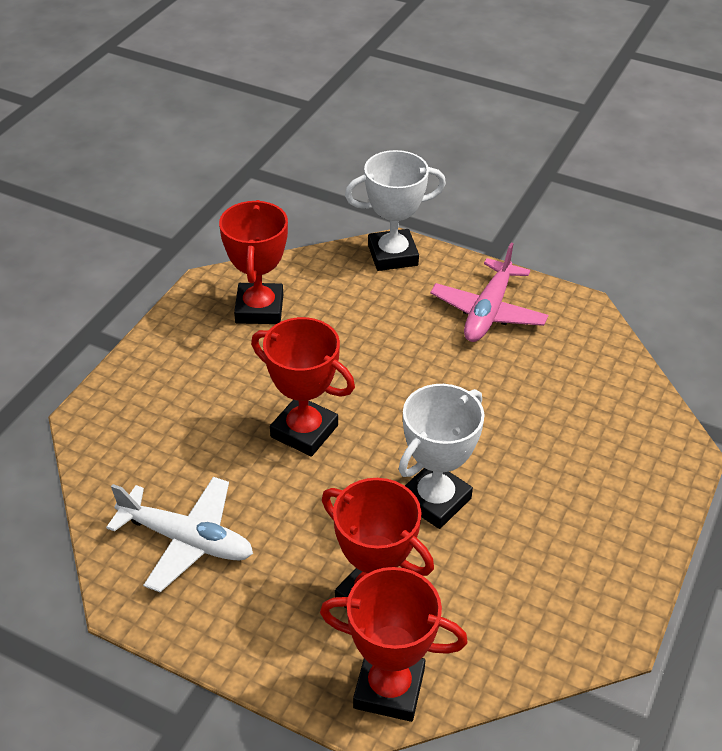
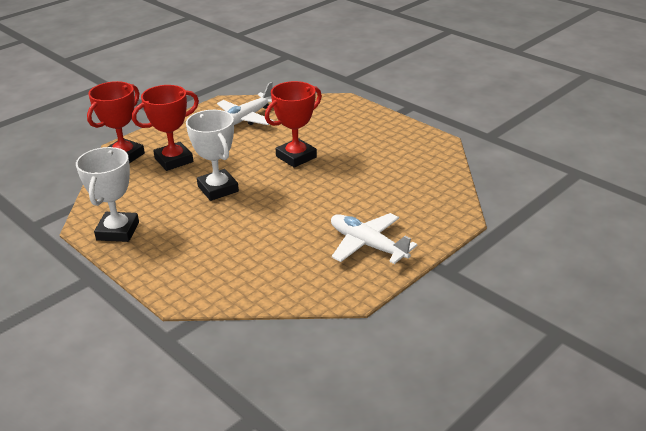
camera: 110 degrees right, 10 degrees down
red trophy [219,200,288,324] -> none
white trophy [345,150,446,271] -> white trophy moved to [76,147,139,242]
pink plane [430,242,548,342] -> white plane [331,213,418,264]

